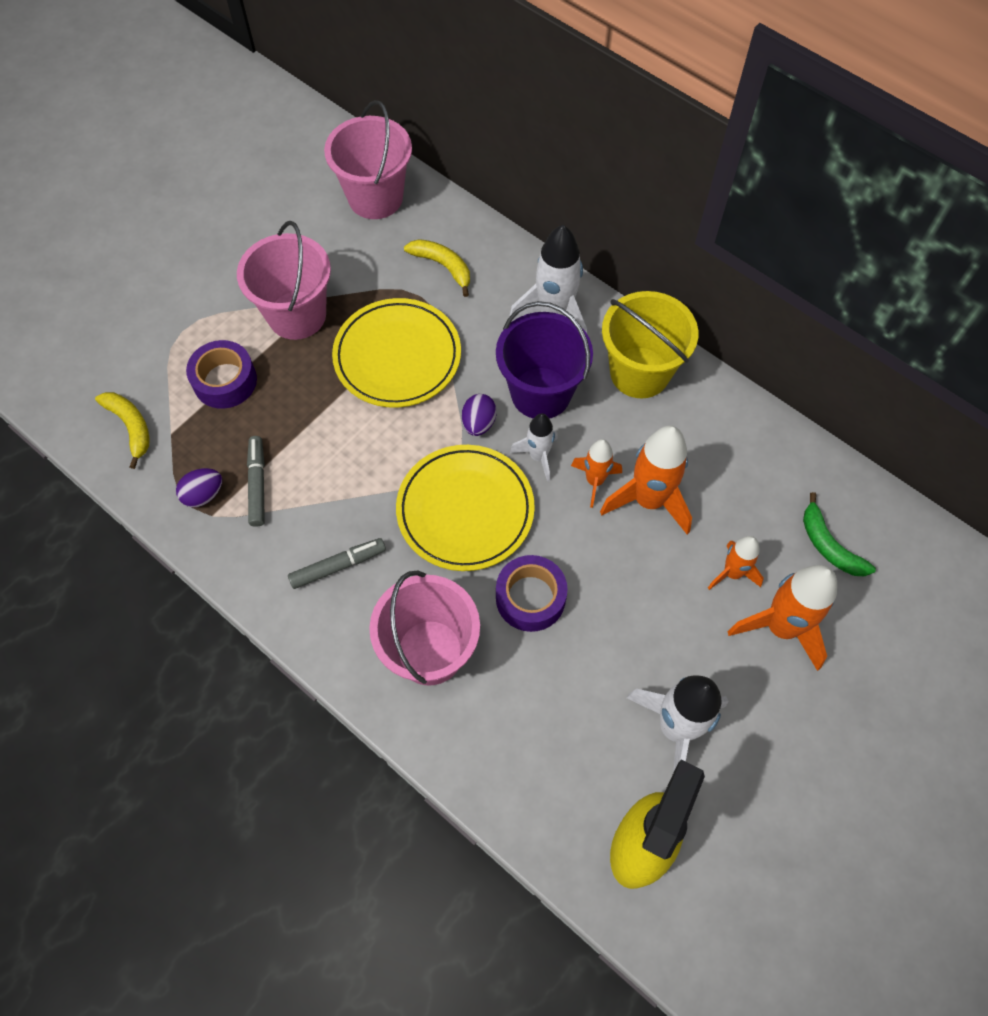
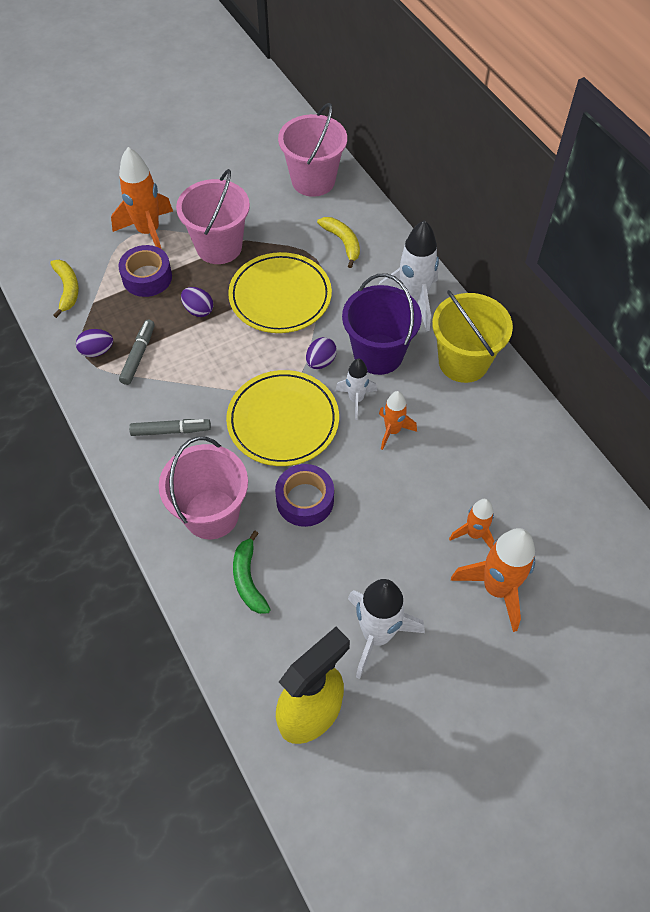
camera: 20 degrees right, 5 degrees down
orange rocket [600,426,692,534] -> orange rocket moved to [111,147,173,249]
green banana [803,492,876,576] -> green banana moved to [233,531,271,614]
none -> purple egg [181,287,213,317]

